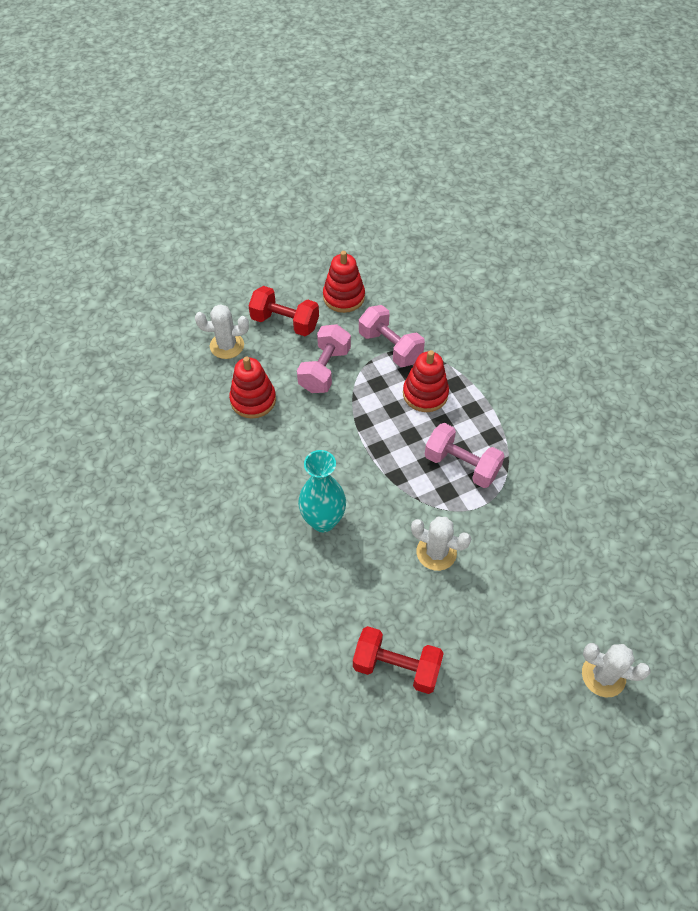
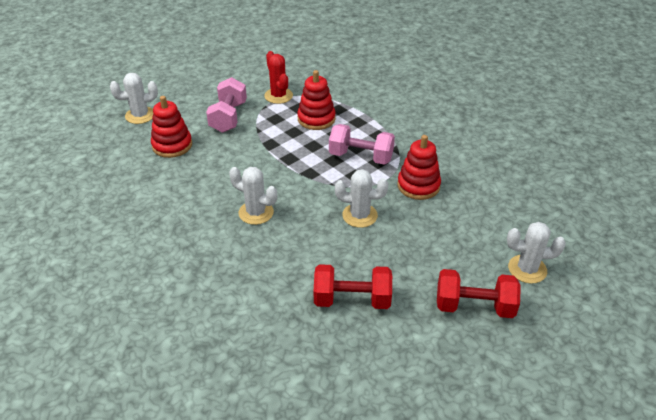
camera: 15 degrees left, 15 degrees down
red dumbbell [249,286,319,336] -> red dumbbell moved to [437,269,521,318]
turquoise vase [298,450,346,532] -> white cactus [229,167,277,225]
red stacking toy [323,251,365,313] -> red stacking toy moved to [397,135,441,200]
pink dumbbell [359,305,425,367] -> red cactus [264,51,293,104]

